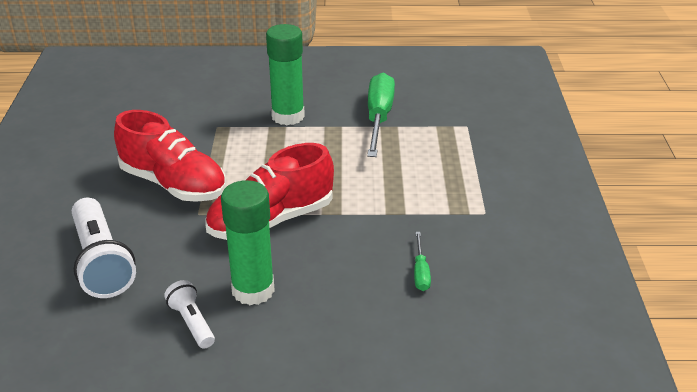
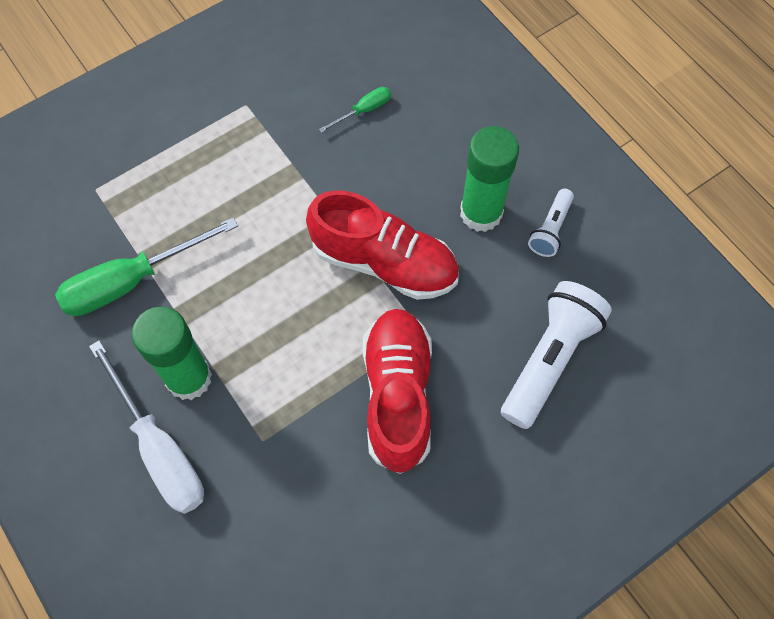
camera: 125 degrees left, 30 degrees up
none -> white screwdriver [89,340,204,514]

